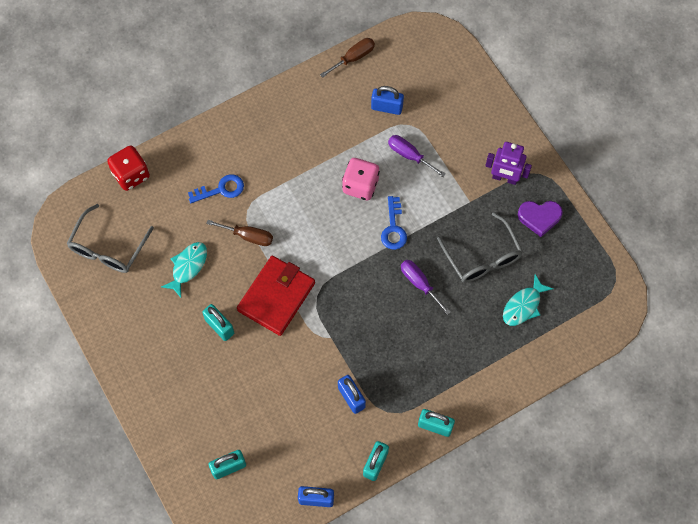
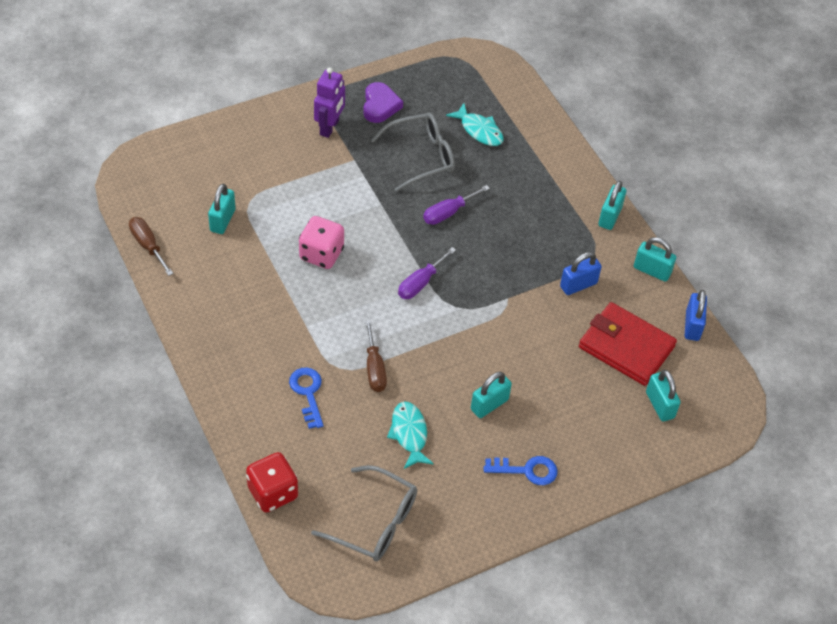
camera: 90 degrees left, 15 degrees down
turquoise fish [161,242,207,297] -> turquoise fish turned 45 degrees clockwise [387,402,434,469]
brown screwdriver [206,220,273,246] -> brown screwdriver turned 150 degrees clockwise [365,320,387,392]
red wallet [237,256,315,336] -> red wallet moved to [579,302,677,386]
blue padlock [371,86,404,115] -> turquoise padlock [208,184,235,234]
blue key [381,196,407,250] -> blue key moved to [484,456,558,485]
purple screwdriver [388,135,445,177] -> purple screwdriver moved to [398,247,456,299]

